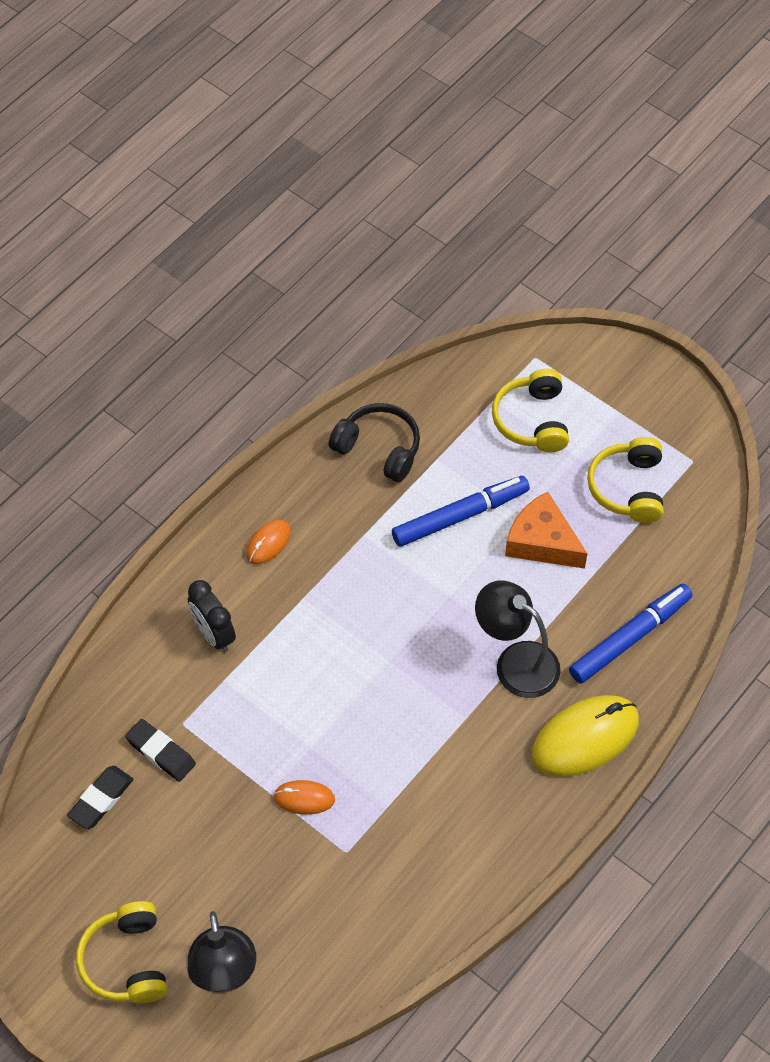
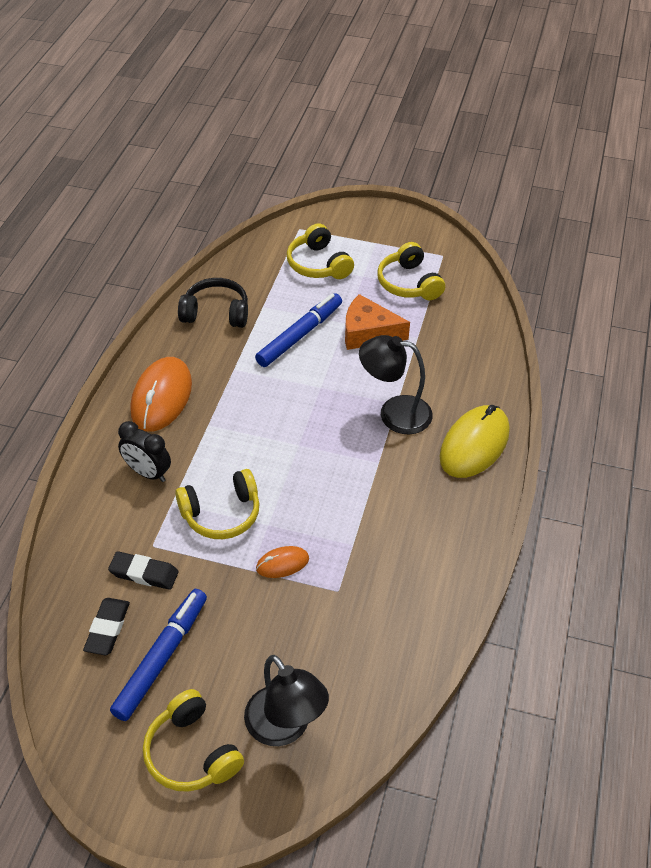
camera: 25 degrees left, 10 degrees down
orange mouse [246,520,291,564] -> orange mouse [130,357,192,432], size x1.99
blue marker [569,584,692,683] -> blue marker moved to [110,589,207,721]
none -> yellow headphones [175,469,260,539]

